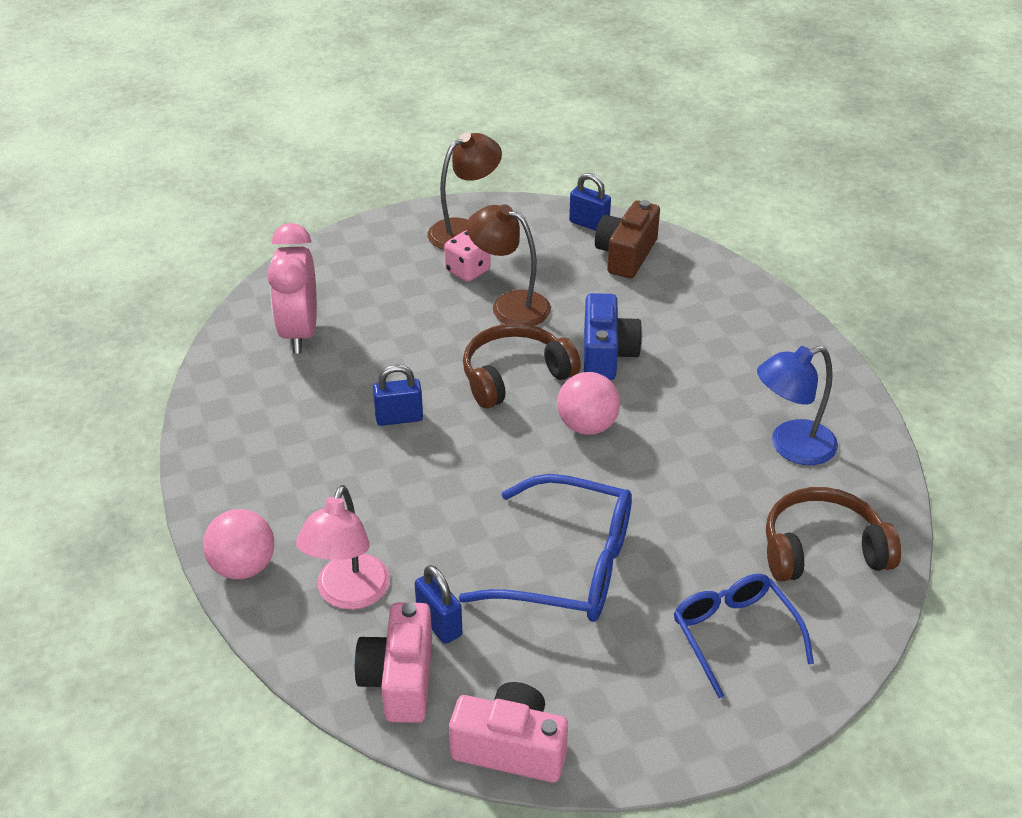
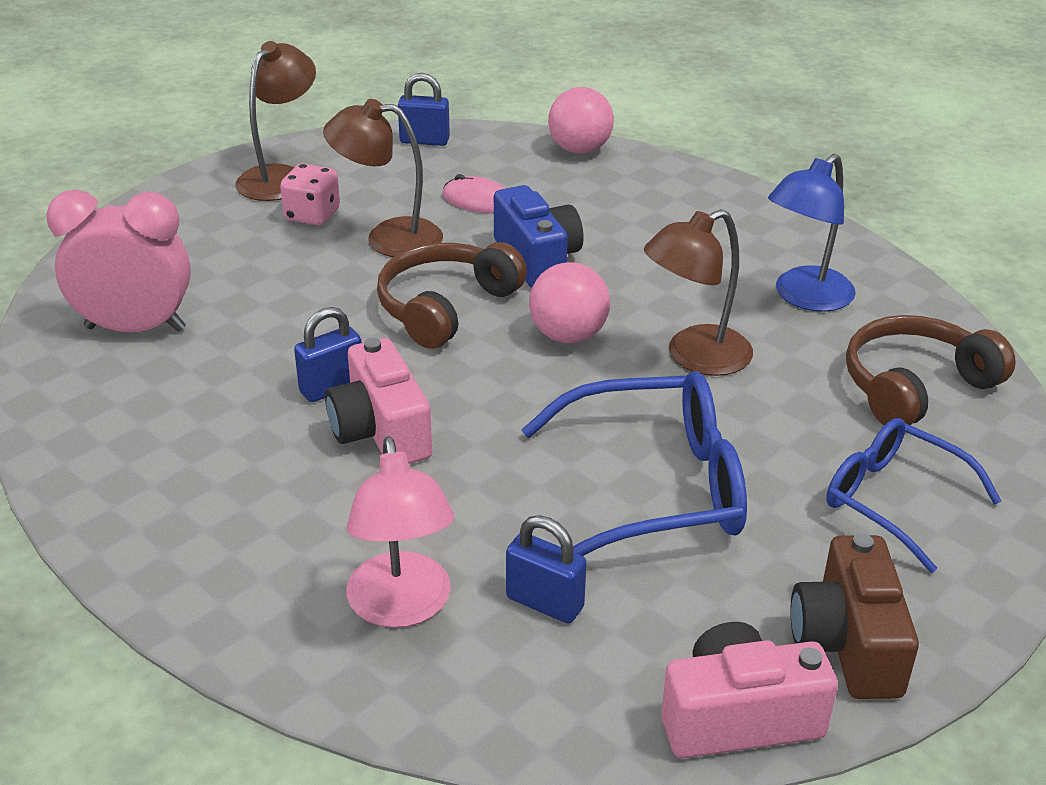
camera: 25 degrees left, 5 degrees down
pink ball [203,509,274,579] -> pink ball moved to [548,87,614,154]
pink clock [267,223,317,354] -> pink clock turned 120 degrees clockwise [46,190,191,332]
pink camera [354,602,432,723] -> pink camera moved to [325,338,432,464]
brown camera [595,200,660,278] -> brown camera moved to [790,533,919,699]
none -> pink mouse [442,174,506,213]
none -> brown lamp [644,209,753,376]

